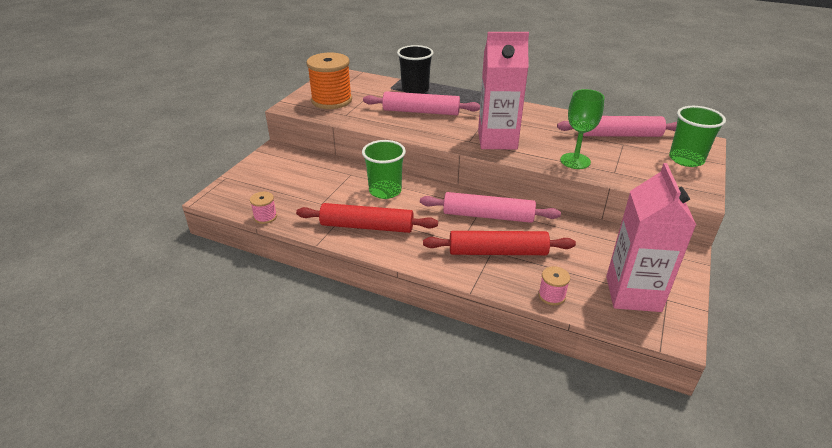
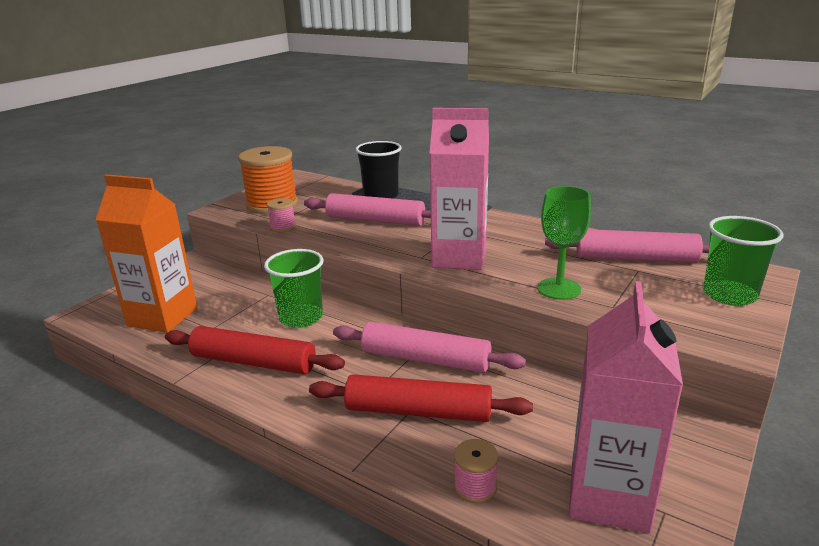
camera: 10 degrees right, 10 degrees down
pink spool [250,192,277,224] -> pink spool moved to [267,198,296,232]
none -> orange carton [96,174,197,333]

